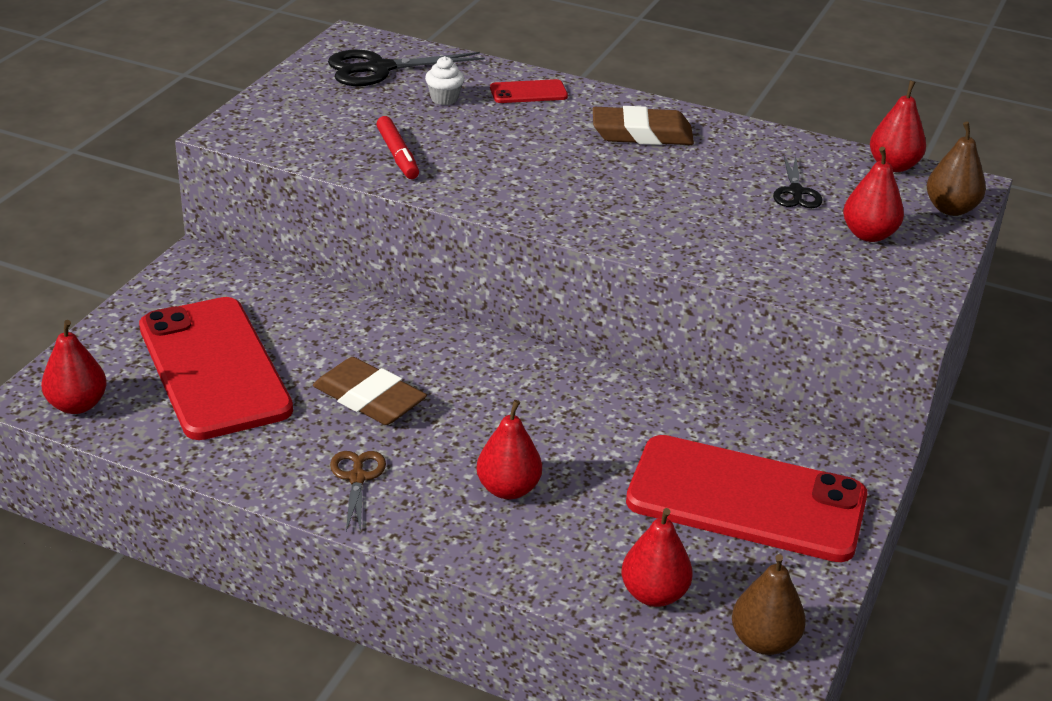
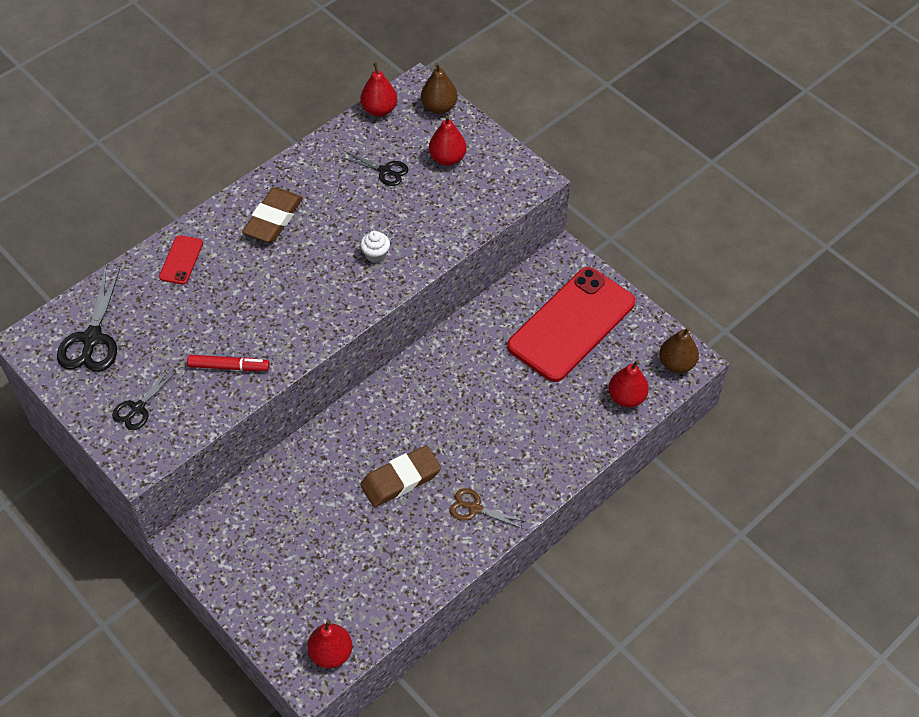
camera: 65 degrees left, 20 degrees up
red phone [139,297,293,440] -> none
white cupcake [425,56,464,105] -> white cupcake moved to [360,231,390,263]
red pear [476,400,542,499] -> none
none -> black scissors [112,368,176,430]

